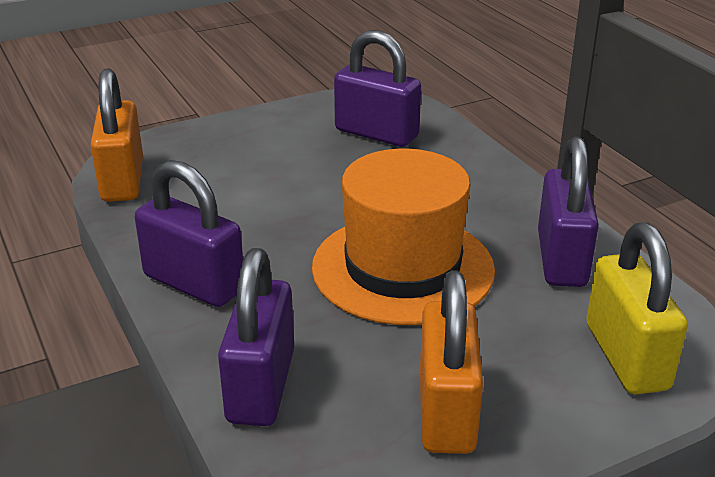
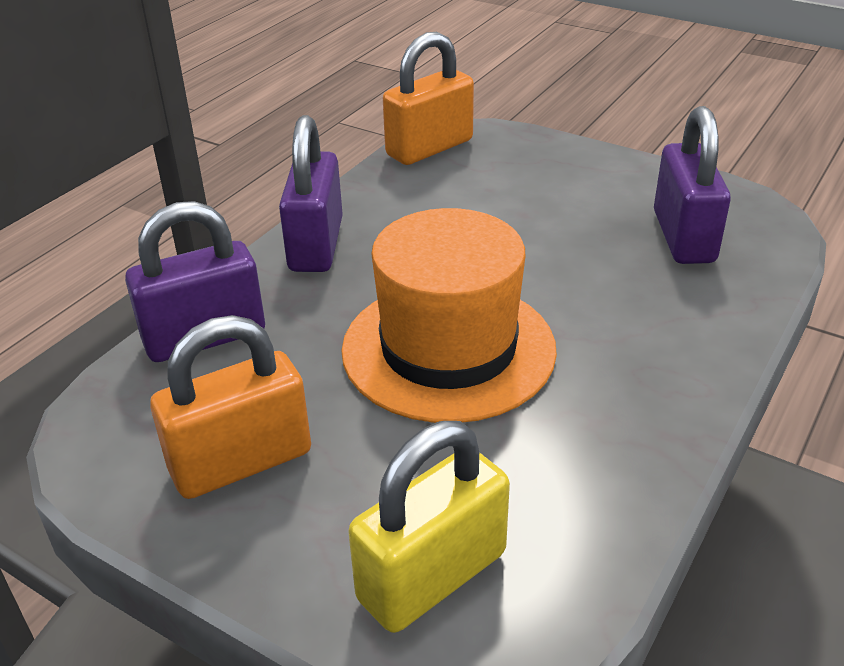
camera: 60 degrees right, 5 degrees up
purple padlock [538,137,599,287] -> none

